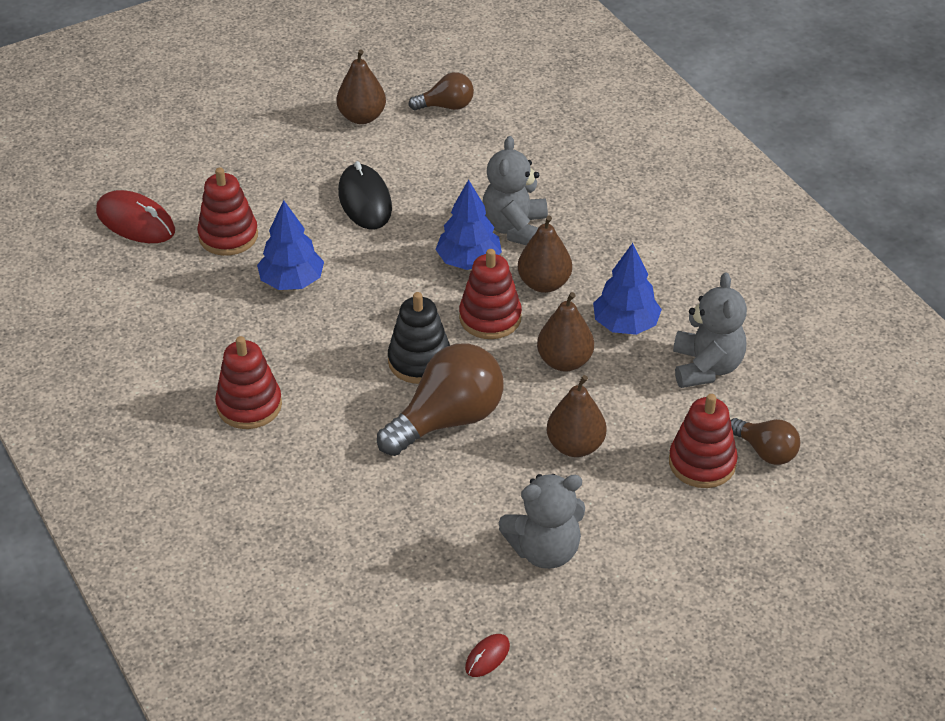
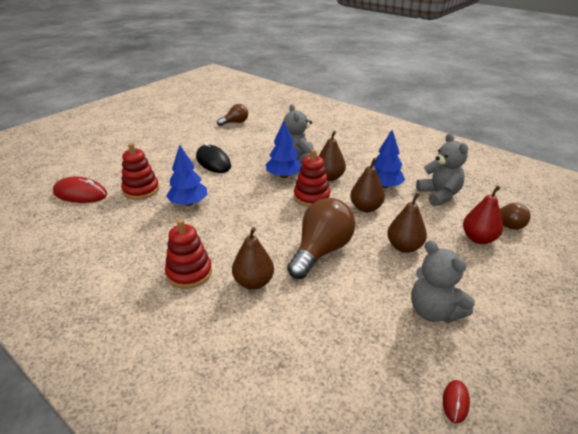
camera: 20 degrees left, 10 degrees down
brown pear [336,50,386,124] -> brown pear moved to [232,227,274,290]
black stacking toy [388,292,450,384] -> none
grey teddy bear [499,474,585,569] -> grey teddy bear turned 90 degrees clockwise [411,240,475,323]
red stacking toy [669,394,738,488] -> red pear [463,186,503,244]

